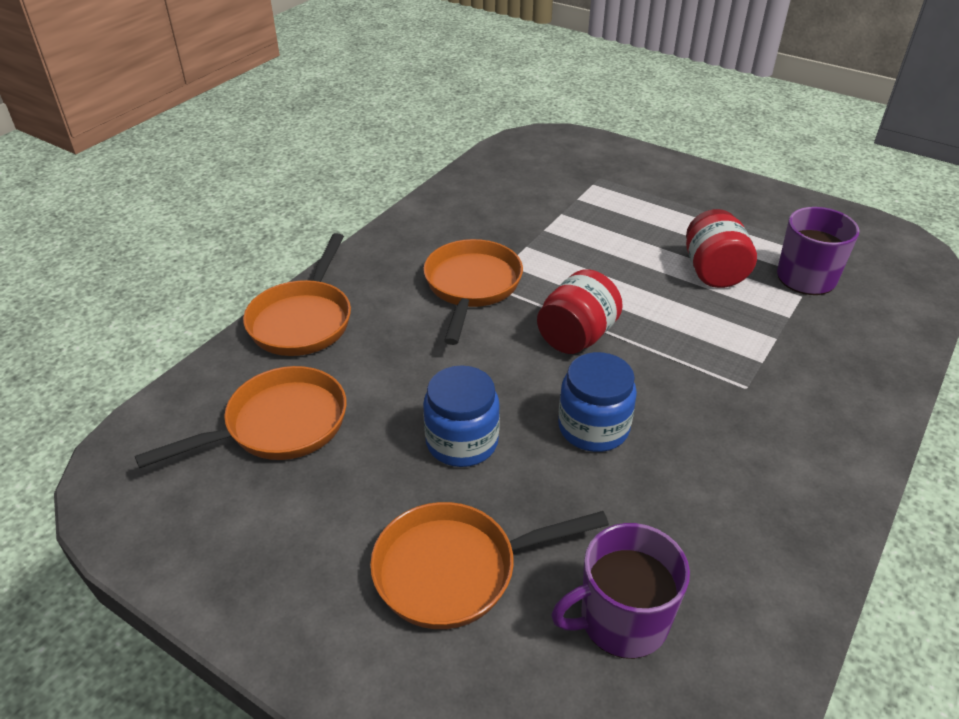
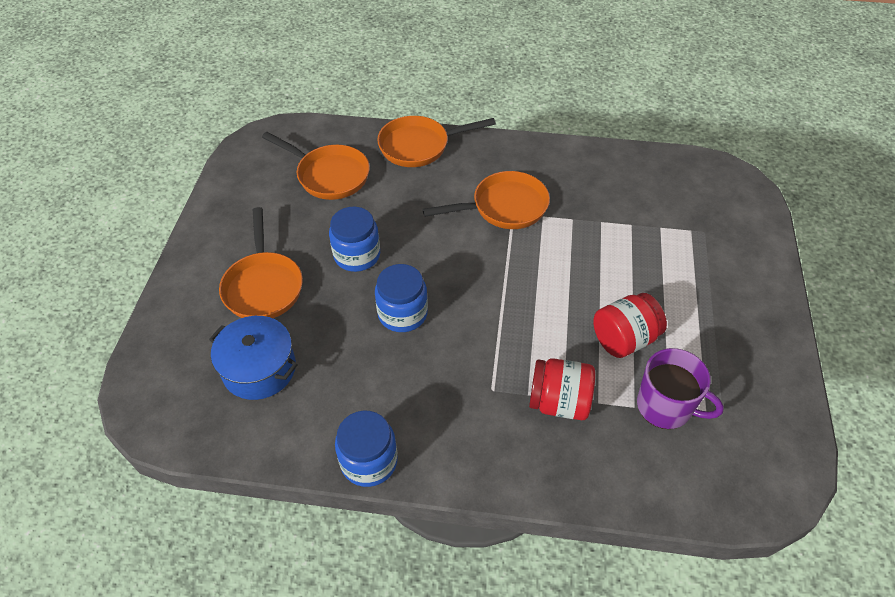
camera: 65 degrees right, 10 degrees up
orange pan [370,502,609,629] -> orange pan turned 150 degrees counterclockwise [219,207,303,318]
red jar [537,269,623,354] -> red jar moved to [529,358,595,420]
purple mug [551,523,690,659] -> blue pot [209,316,298,400]
none -> blue jar [335,411,398,487]

